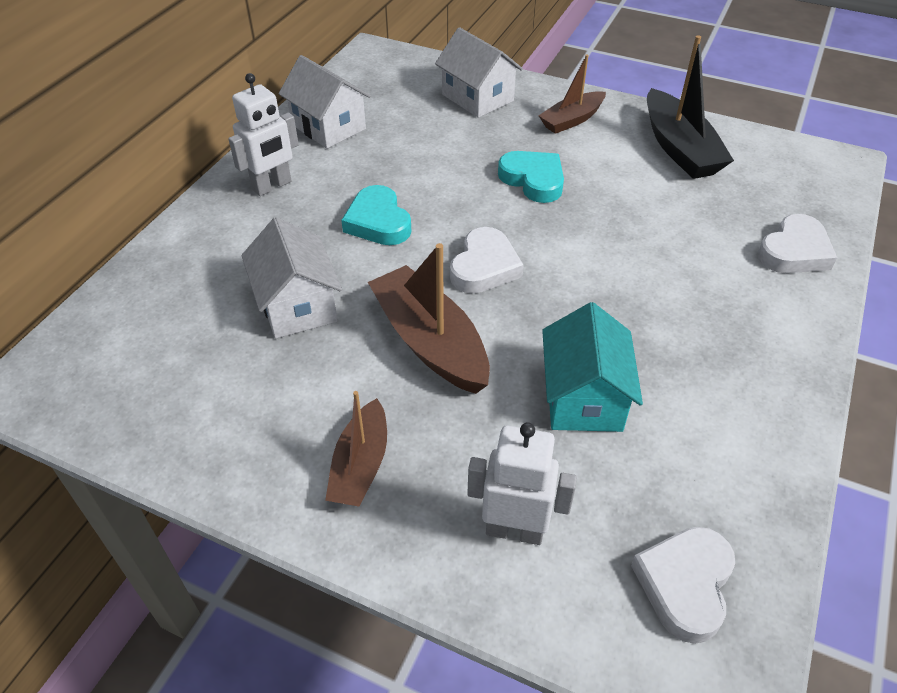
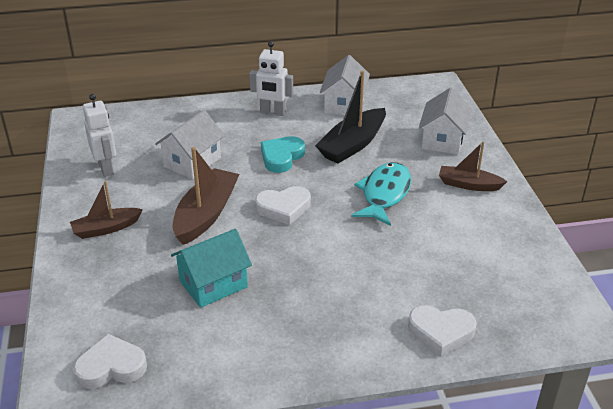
camera: 55 degrees right, 10 degrees down
white robot [467,422,577,545] -> white robot moved to [83,94,116,177]
turquoise heart [498,151,564,203] -> turquoise fish [351,162,411,226]
black boat [647,35,734,179] -> black boat moved to [315,70,386,164]

